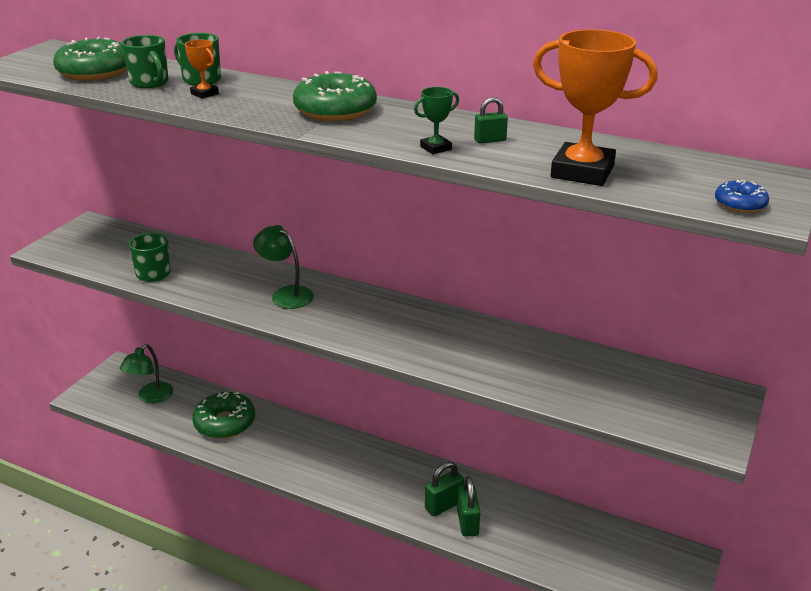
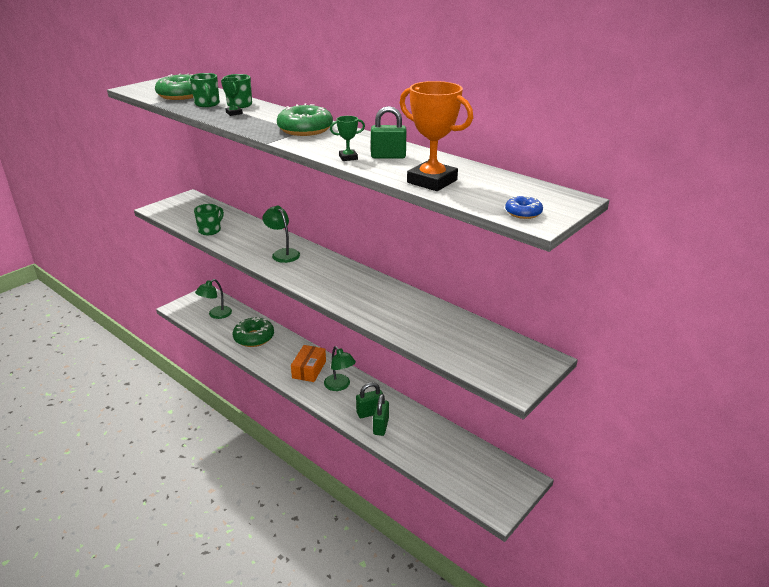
camera: 15 degrees right, 0 degrees up
orange trophy [185,40,219,99] -> green trophy [221,77,243,116]
green padlock [474,97,508,143] -> green padlock [371,106,406,159], size x1.63
none -> orange box [291,345,326,382]
none -> green lamp [324,346,356,391]

